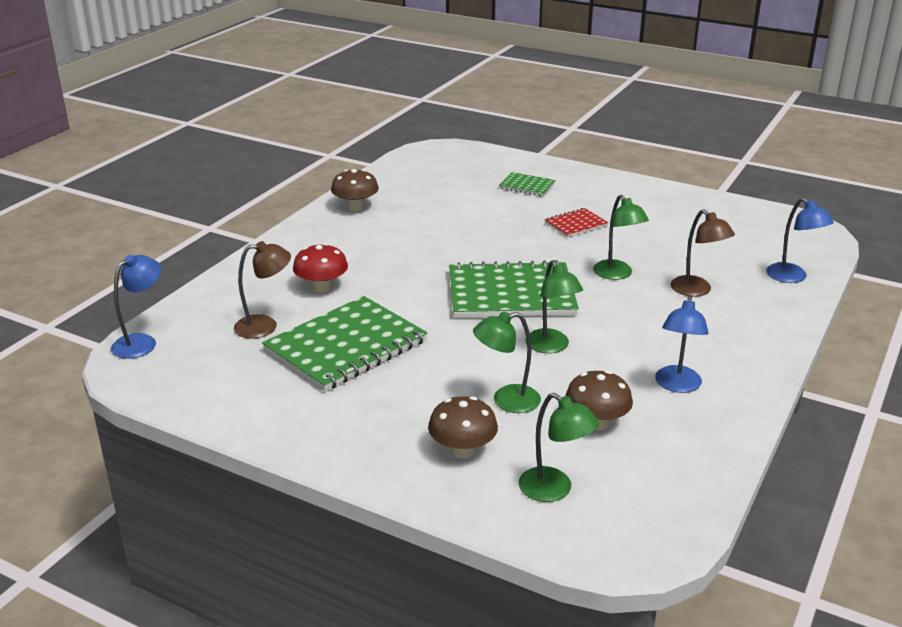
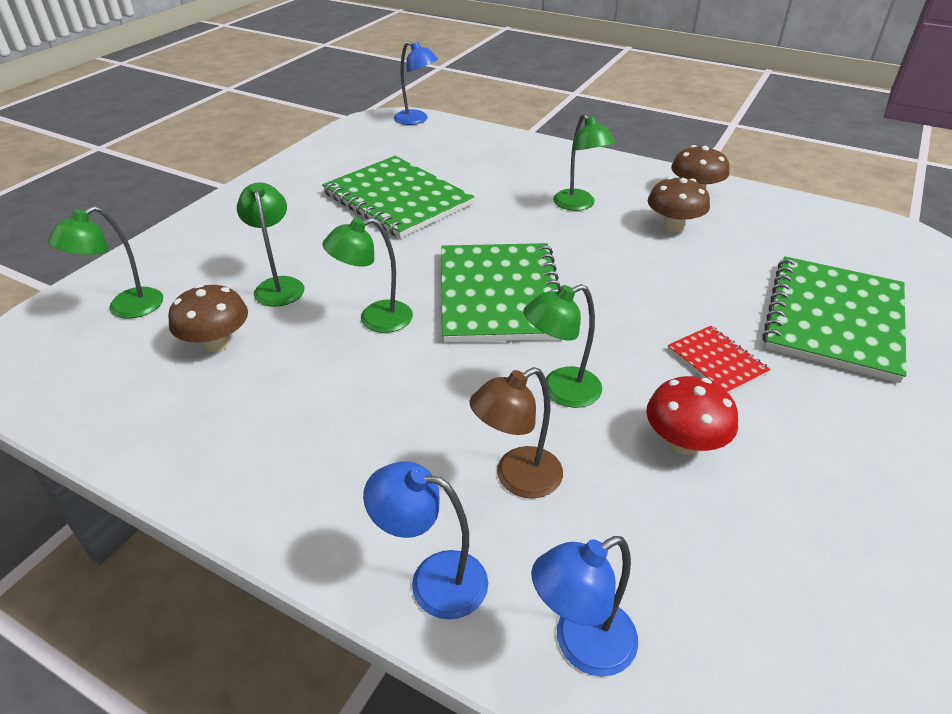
camera: 90 degrees right, 10 degrees up
brown lamp [234,241,291,339] -> none
red mushroom [293,243,348,293] -> red mushroom moved to [646,376,738,455]
brown mushroom [428,396,498,459] -> brown mushroom moved to [647,177,710,232]
green notebook [499,172,556,197] -> green notebook [762,256,907,383], size x2.11
blue lamp [655,295,709,393] -> blue lamp moved to [363,461,488,620]
none -> green lamp [553,113,615,211]

